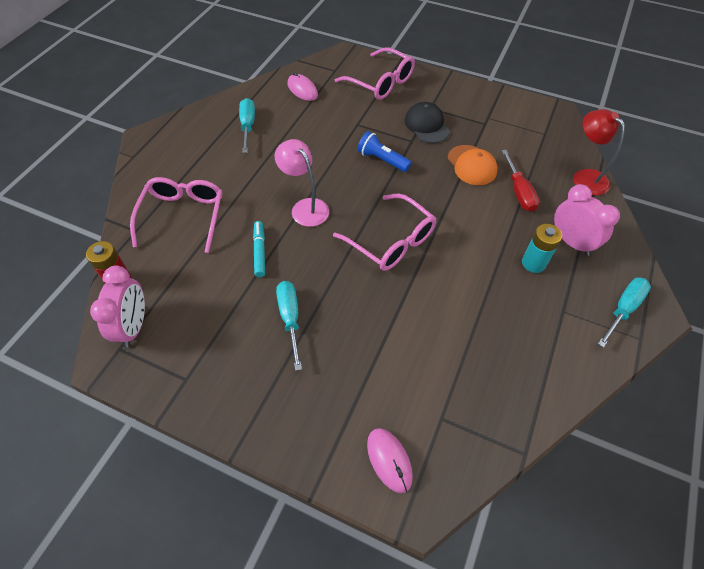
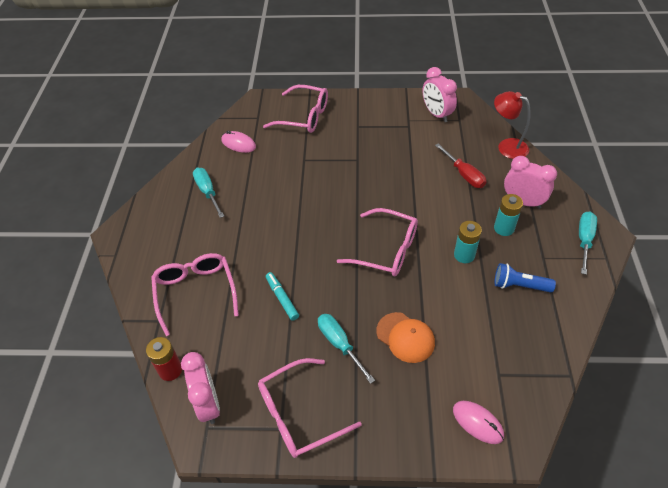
camera: 20 degrees left, 5 degrees down
pink lamp [275,139,329,227] -> none
blue flashlight [357,131,412,172] -> blue flashlight moved to [494,263,556,293]
black cap [405,102,450,143] -> none
orange cap [448,145,498,185] -> orange cap moved to [376,312,435,363]
none -> pink glasses [258,358,362,458]
none -> pink clock [423,67,457,122]
none -> turquoise battery [454,221,482,263]

